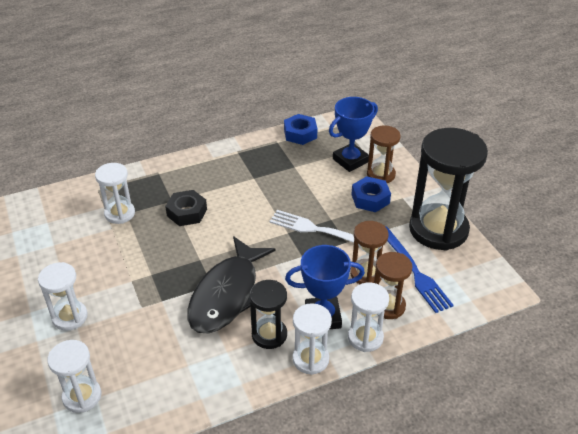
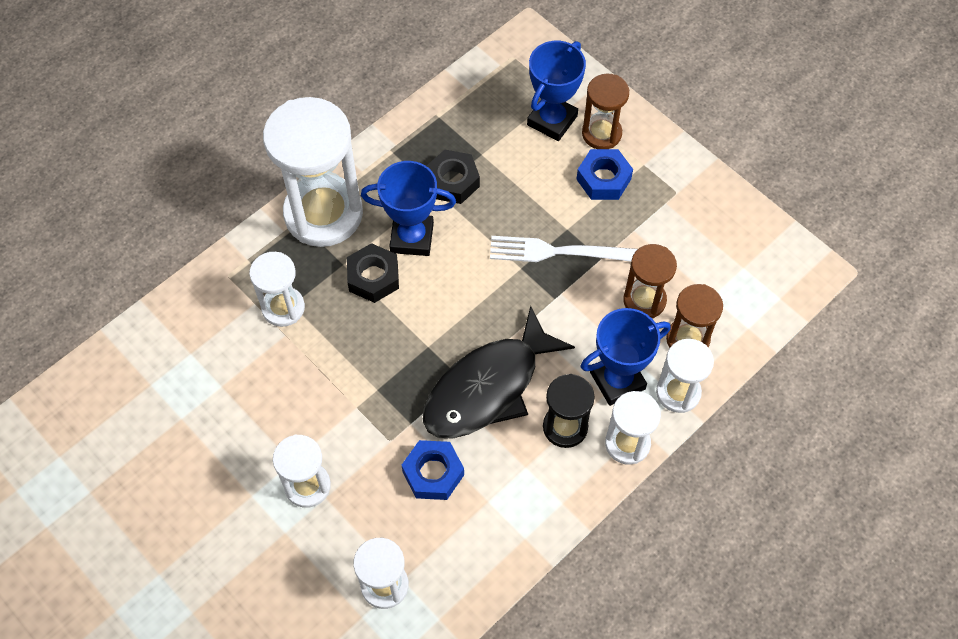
camera: 20 degrees left, 20 degrees up
black fish [187,236,276,334] -> black fish turned 45 degrees clockwise [423,306,575,439]
blue nut [284,114,317,145] -> blue nut moved to [402,440,464,500]
blue fork [385,226,454,313] -> none
black hourglass [409,128,488,251] -> none
none -> white hourglass [263,97,363,247]
none -> blue trophy [361,161,456,256]
none -> black nut [427,150,480,204]

